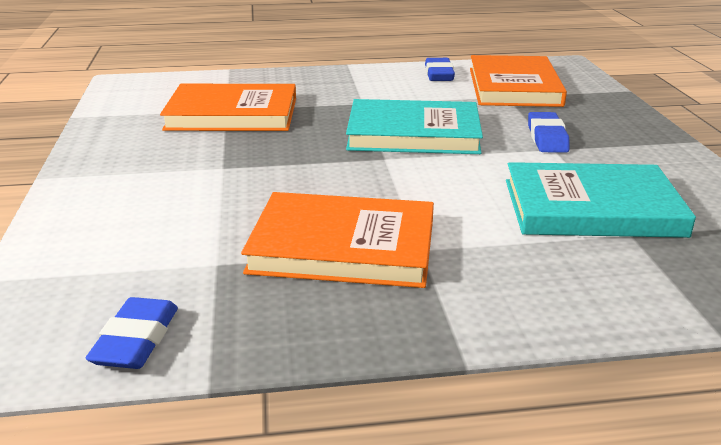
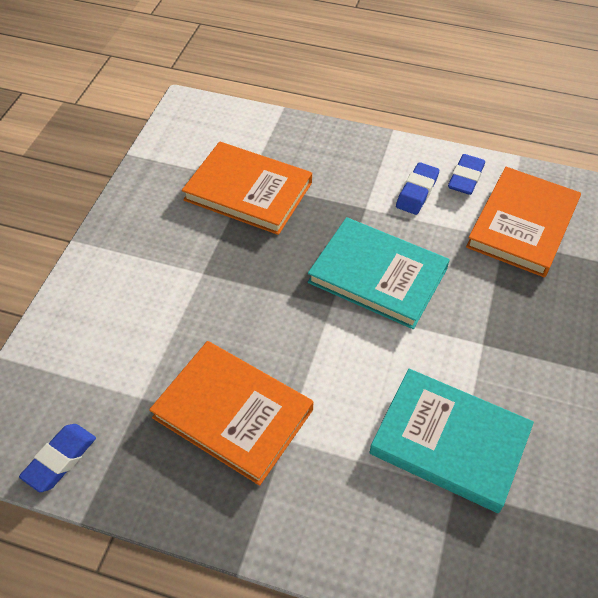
camera: 25 degrees right, 25 degrees up
blue eraser [528,112,570,153] -> blue eraser moved to [396,162,439,215]

